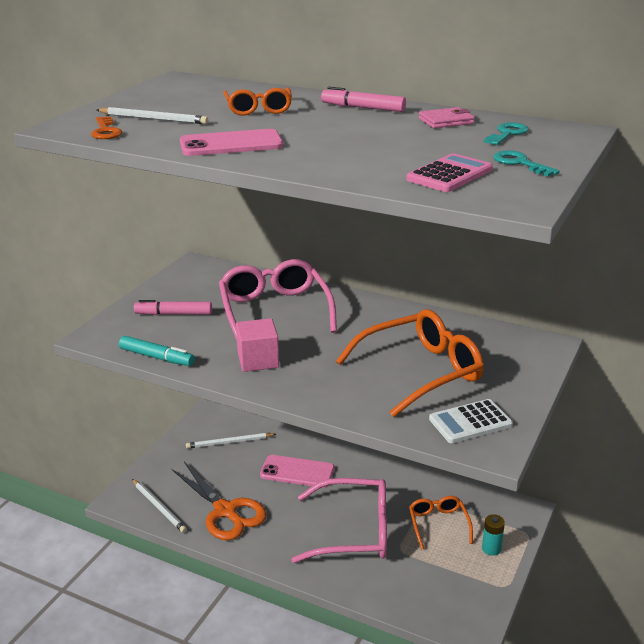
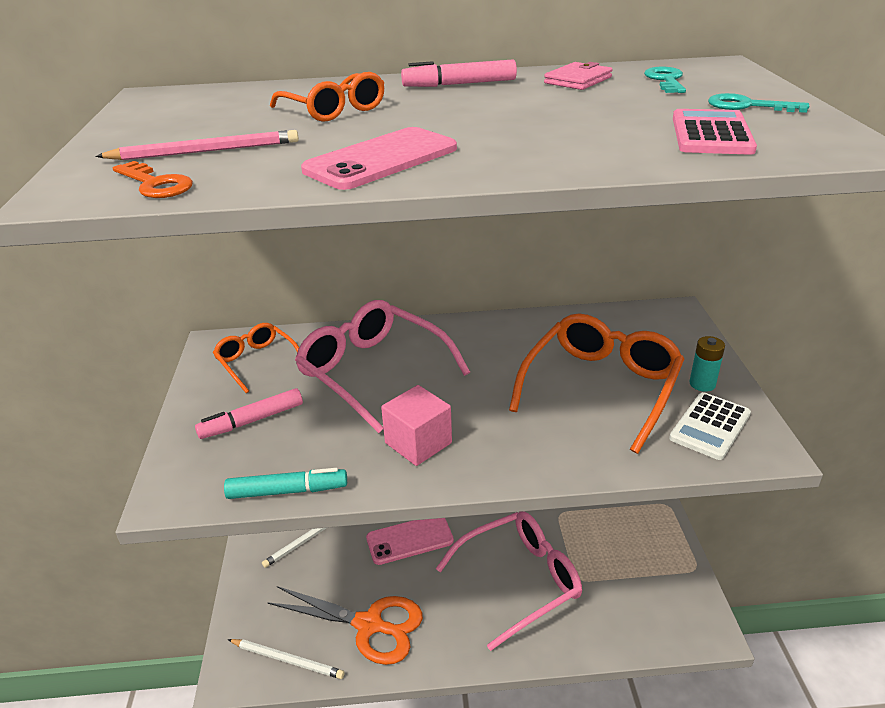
camera: 30 degrees left, 5 degrees up
white pencil [97,107,208,124] -> pink pencil [95,130,299,160]
orange glasses [409,496,473,550] -> orange glasses moved to [213,323,299,393]
turquoise battery [482,514,505,556] -> turquoise battery moved to [689,336,725,392]

